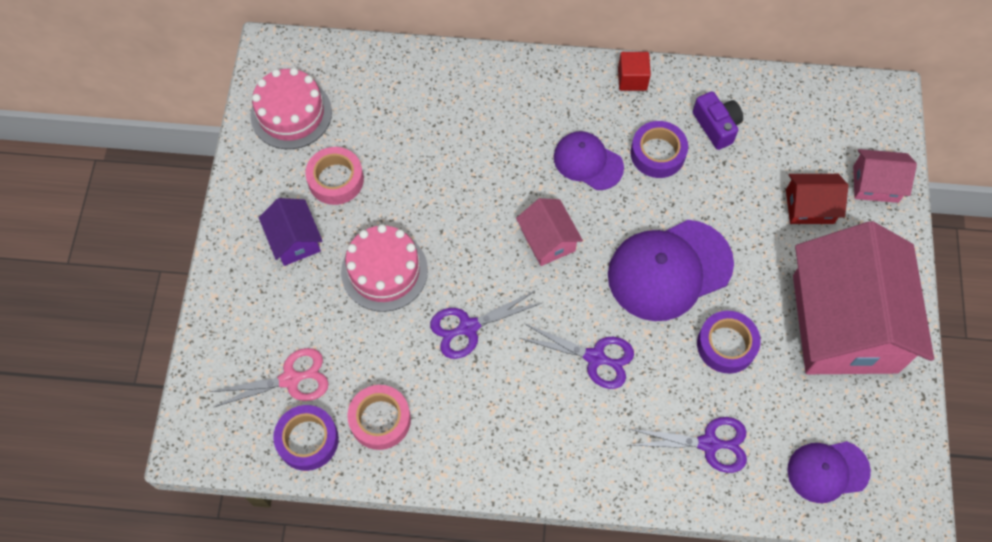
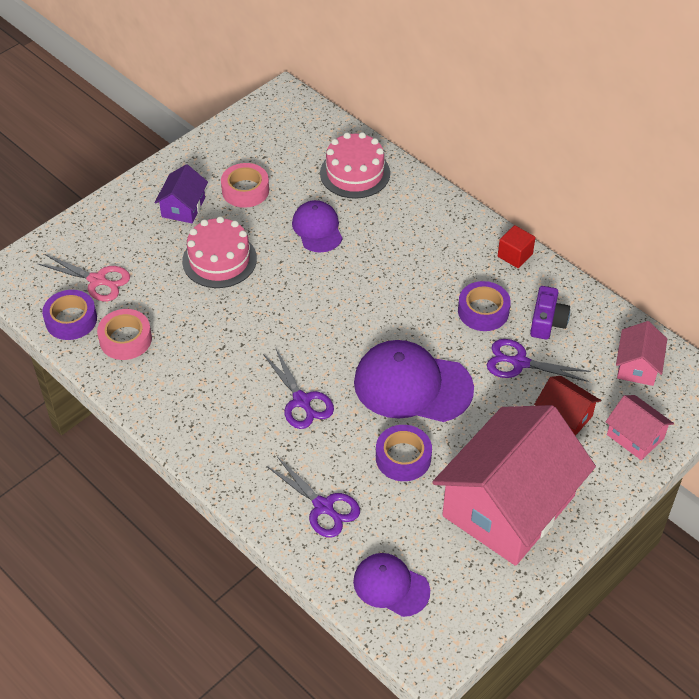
camera: 40 degrees right, 15 degrees down
pink cake [250,68,332,149] -> pink cake moved to [320,132,390,199]
purple scissors [430,290,542,359] -> purple scissors moved to [487,339,591,382]
pink house [516,198,583,266] -> pink house moved to [616,321,667,386]
purple cap [554,131,624,190] -> purple cap moved to [292,200,342,252]

